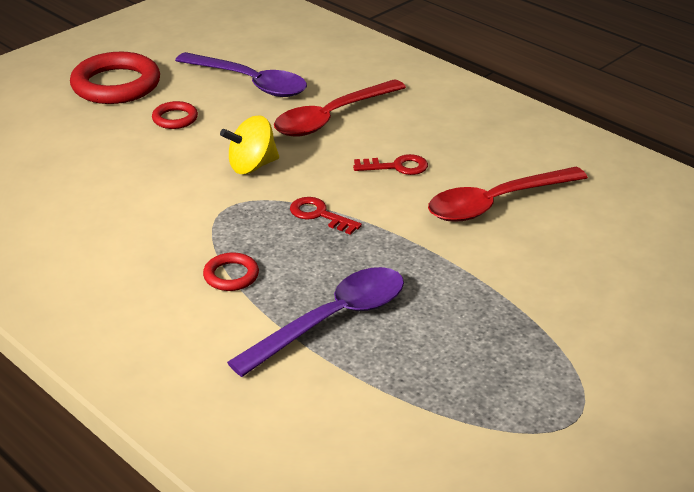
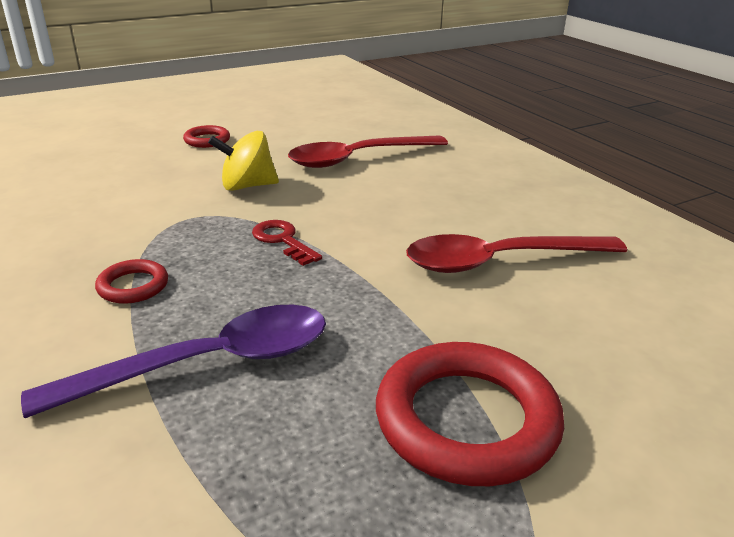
camera: 15 degrees right, 5 degrees down
red ring [70,52,160,104] -> red ring moved to [376,342,564,486]
purple spoon [175,52,307,97] -> none
red key [353,154,428,175] -> none

